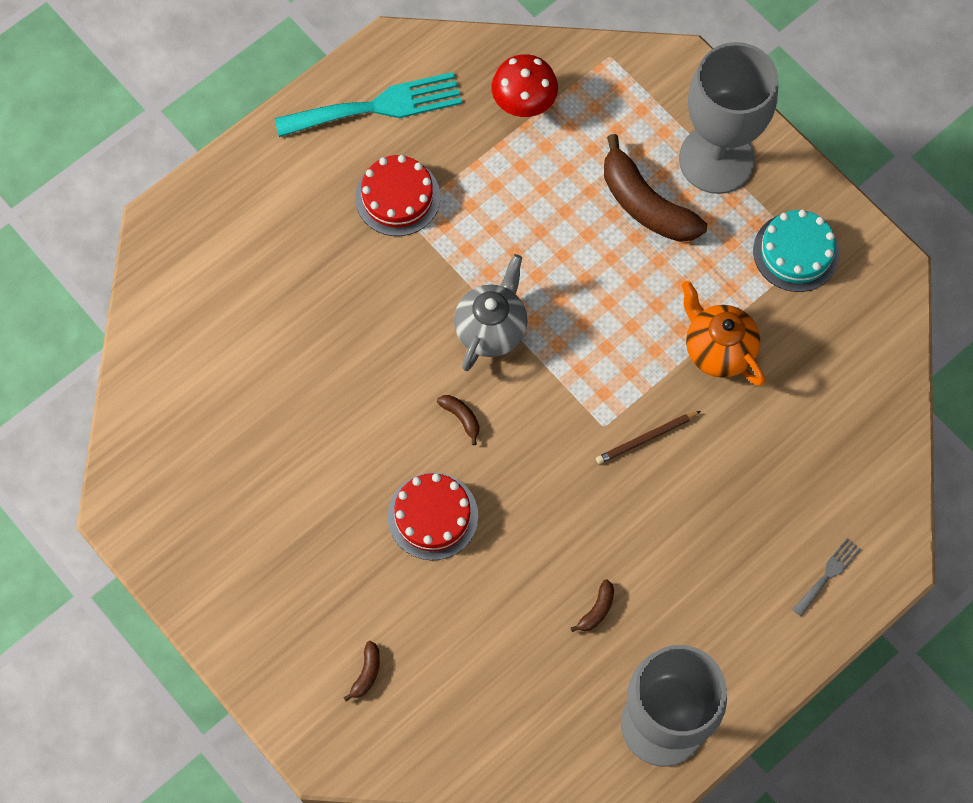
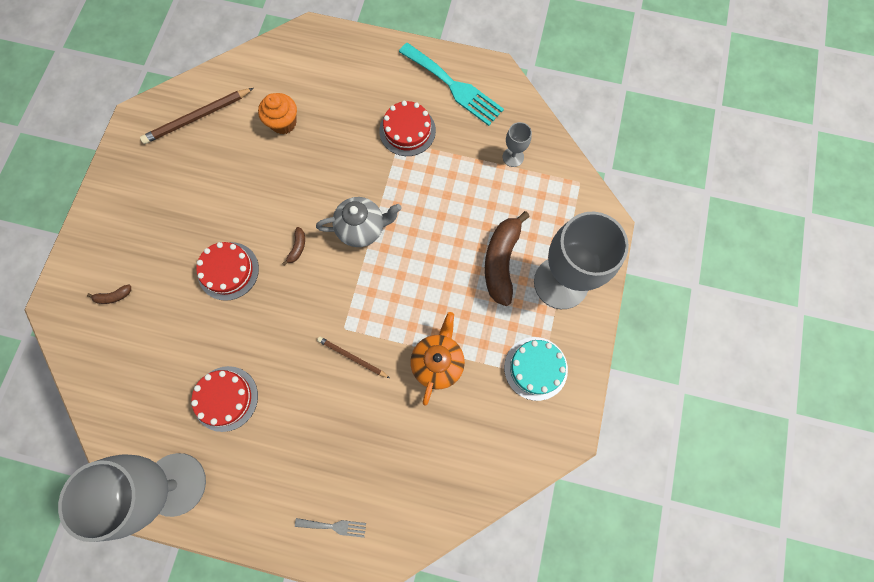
camera: 55 degrees right, 5 degrees up
red mushroom [492,54,558,117] -> grey goblet [503,122,532,167]
brown banana [571,579,614,632] -> red cake [191,366,258,432]
none -> brown pencil [140,88,254,144]
none -> orange cupcake [258,93,297,134]

